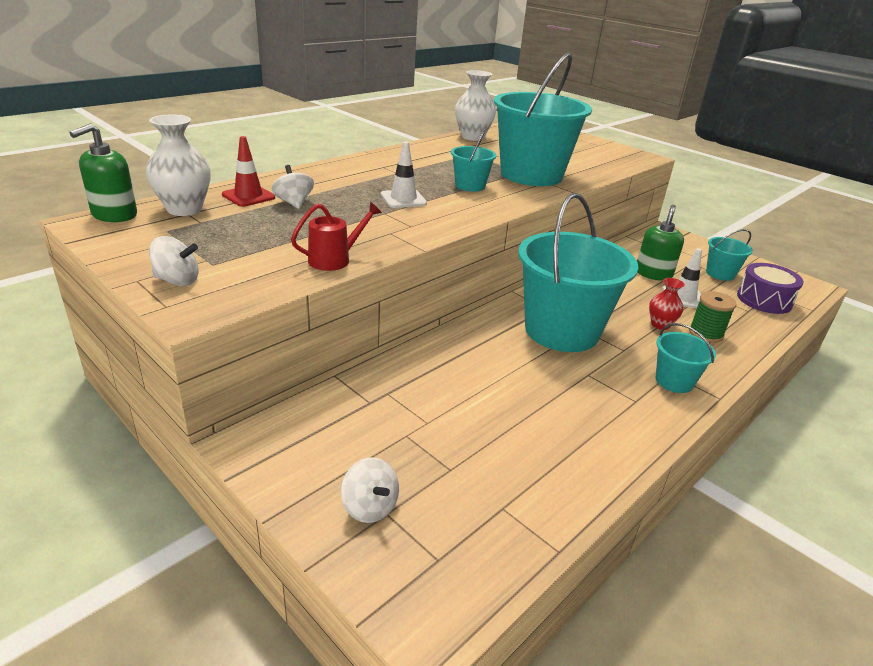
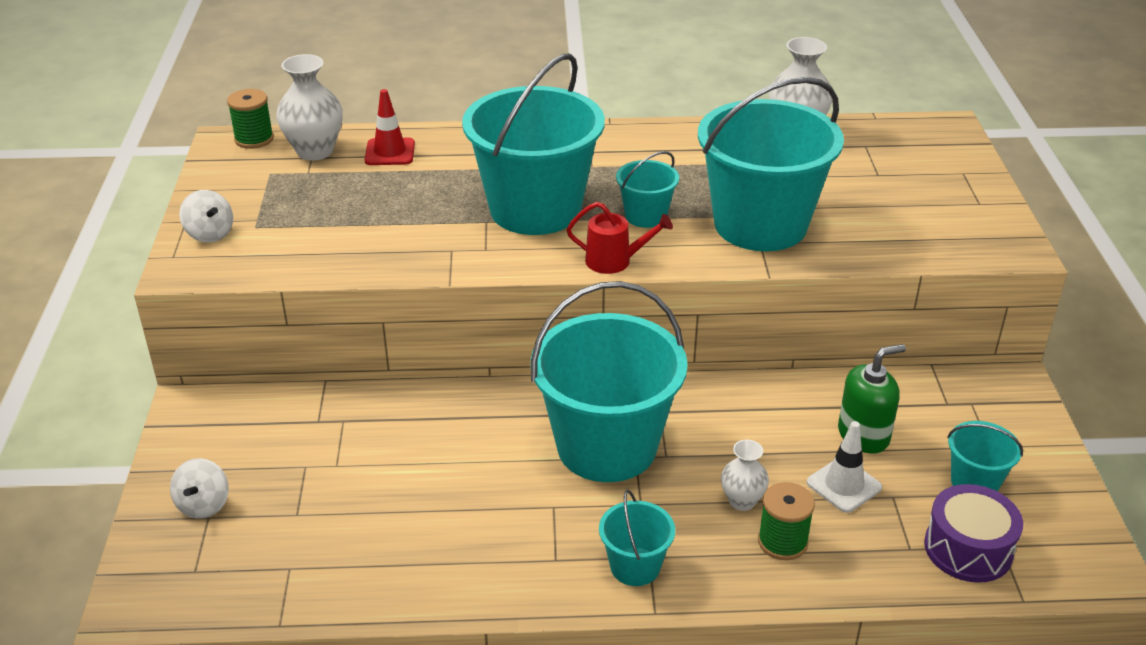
camera: 45 degrees right, 5 degrees up
green soap dispenser [69,123,137,222] -> green spool [227,89,274,149]
white spinning top [272,165,314,209] -> none
red watering can [291,202,382,271] -> red watering can moved to [567,202,673,274]
white traffic cone [381,141,427,208] -> turquoise bucket [462,53,605,235]
red vase [649,278,685,330] -> white vase [721,440,769,511]

